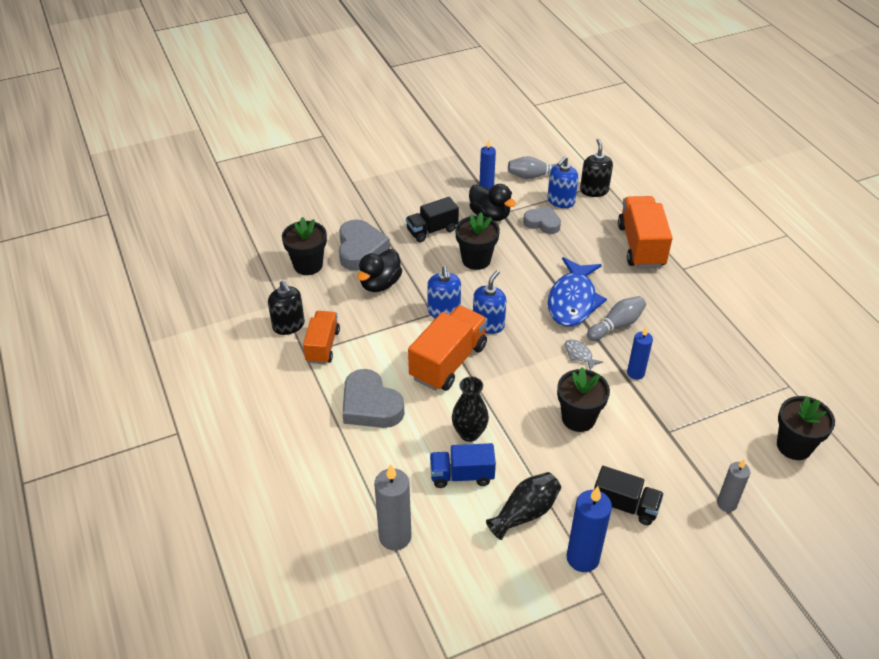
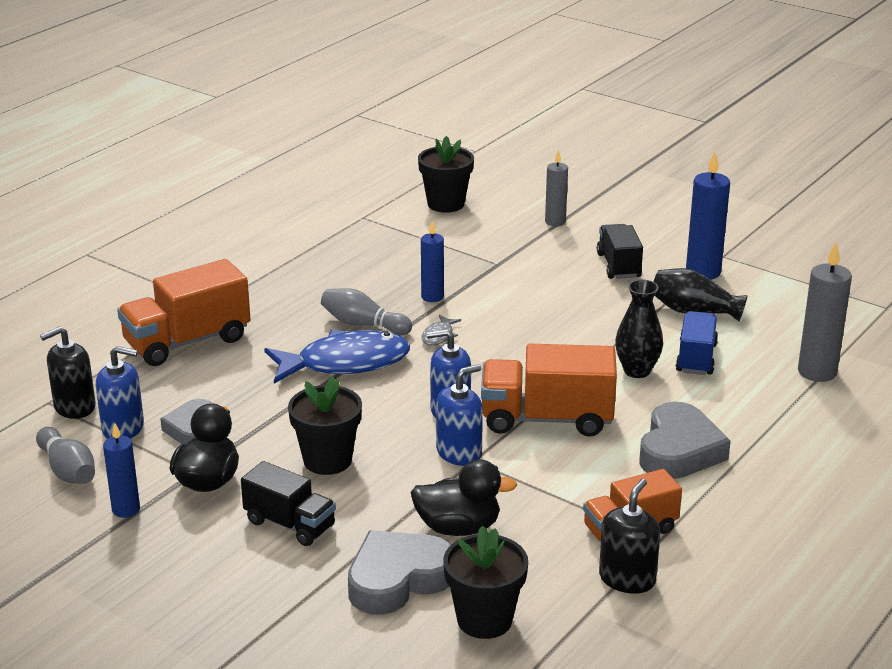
camera: 120 degrees left, 15 degrees down
blue truck [430,443,496,488] -> blue truck turned 135 degrees counterclockwise [676,311,718,375]
black flower pot [557,367,610,432] -> none

